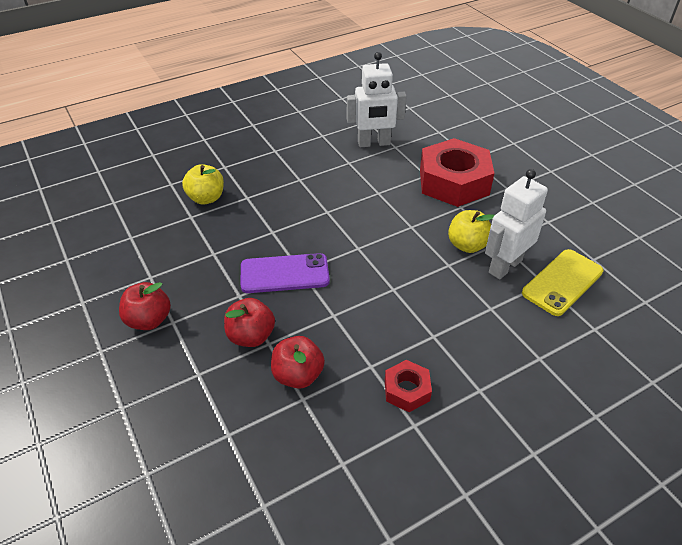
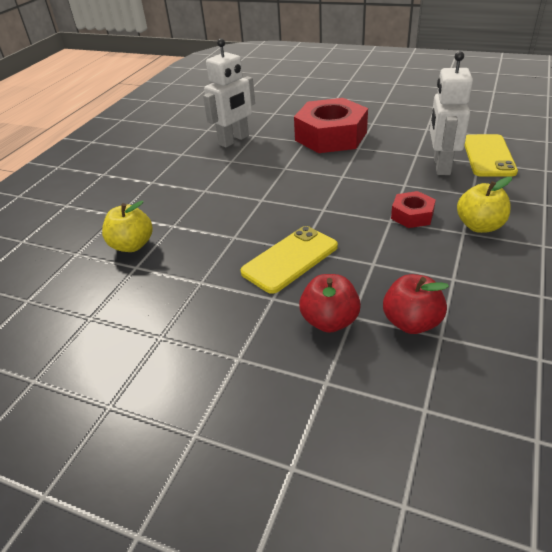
camera: 35 degrees left, 5 degrees down
red apple [119,282,171,330] -> none
purple phone [241,253,330,293] -> yellow phone [240,226,338,294]
red nut [385,360,432,412] -> red nut moved to [391,191,436,228]
yellow apple [448,210,495,253] -> yellow apple moved to [457,177,512,233]

